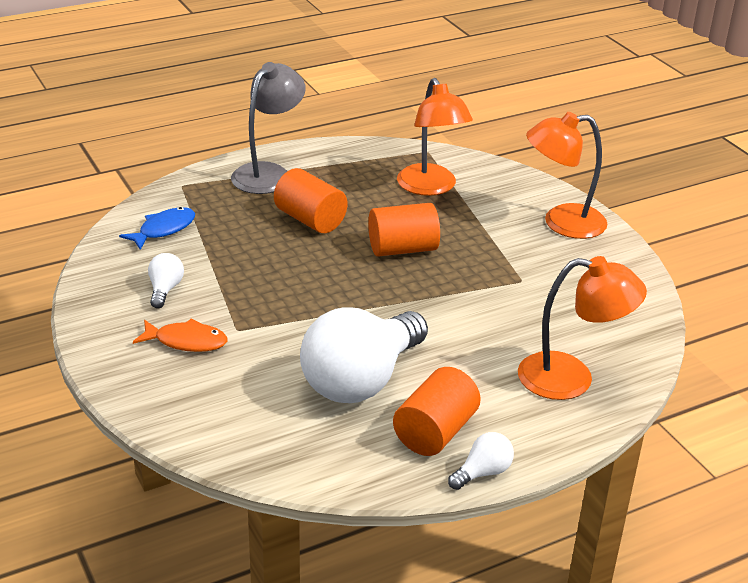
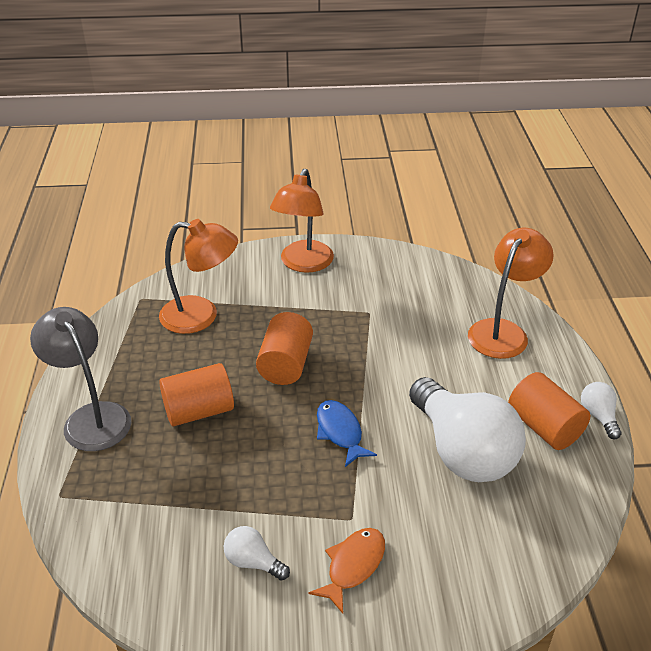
camera: 65 degrees left, 5 degrees up
blue fish [119,207,195,250] -> blue fish moved to [317,400,377,467]

